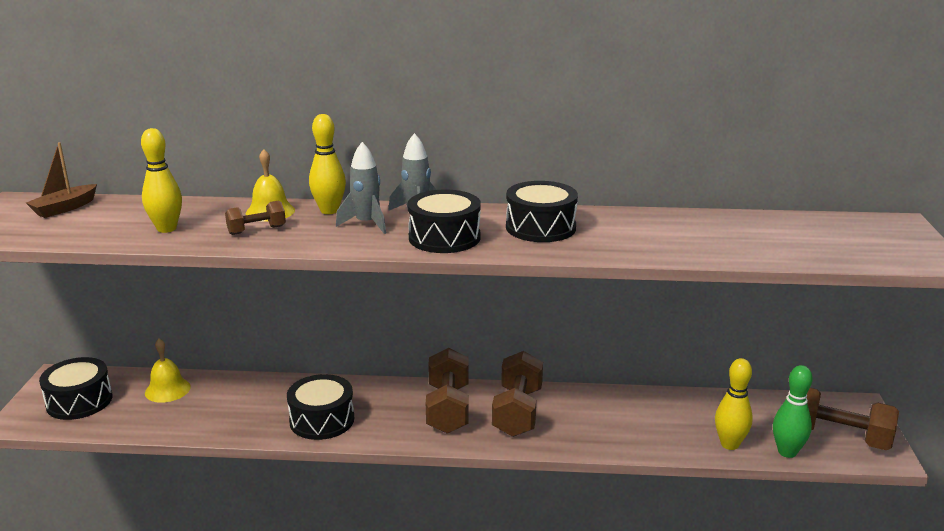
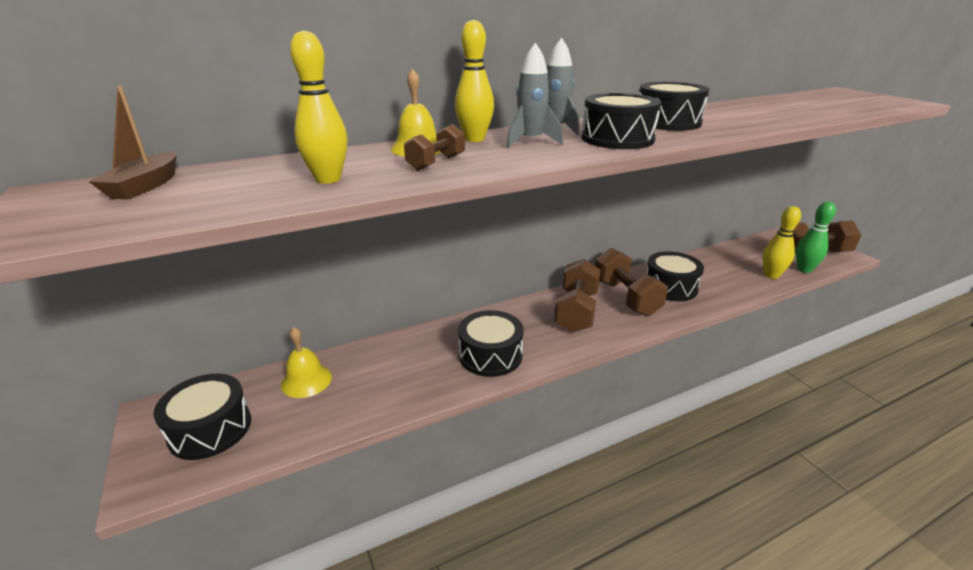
camera: 30 degrees left, 5 degrees up
brown dumbbell [426,348,469,434] -> brown dumbbell turned 45 degrees clockwise [554,259,601,333]
none -> black drum [646,251,704,301]

